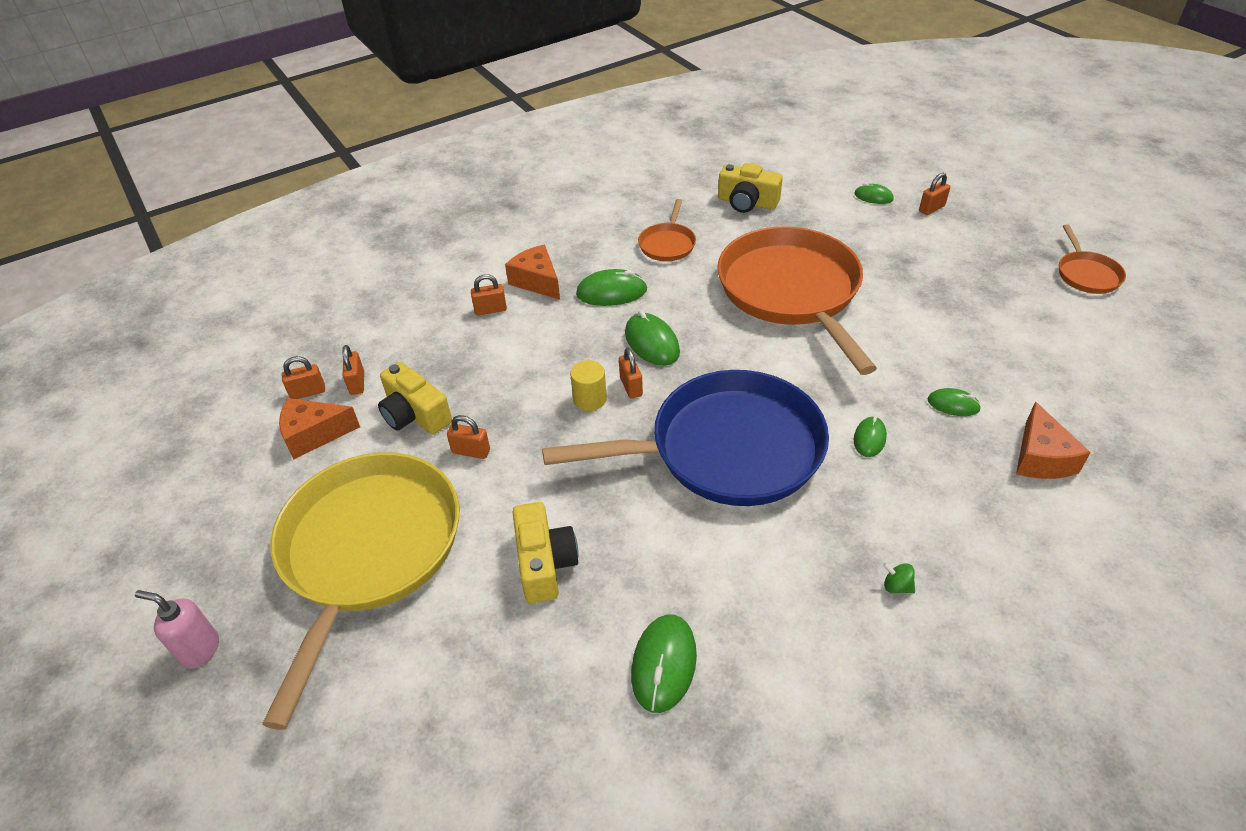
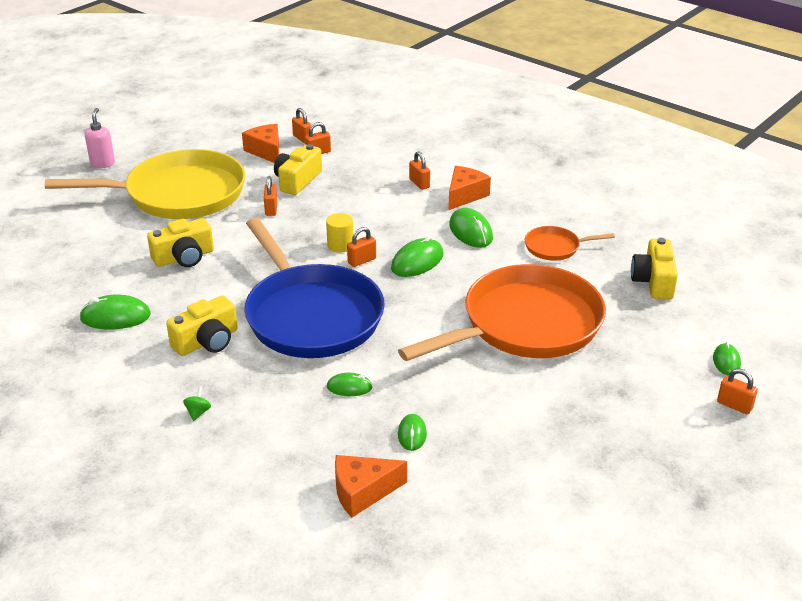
camera: 70 degrees right, 10 degrees down
orange pan [1059,224,1126,294] -> none
none -> yellow camera [166,295,238,356]

